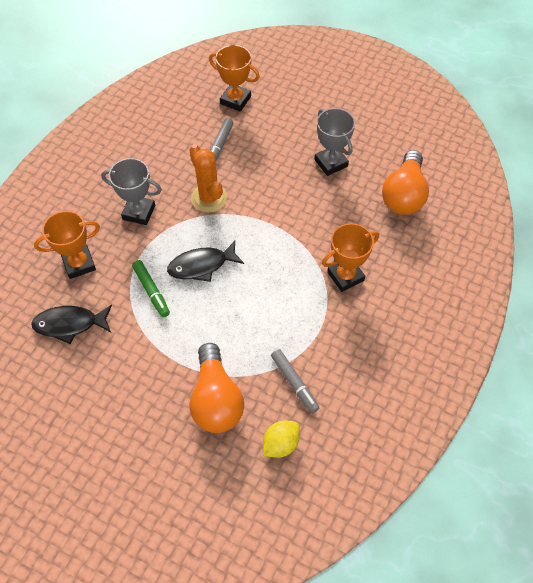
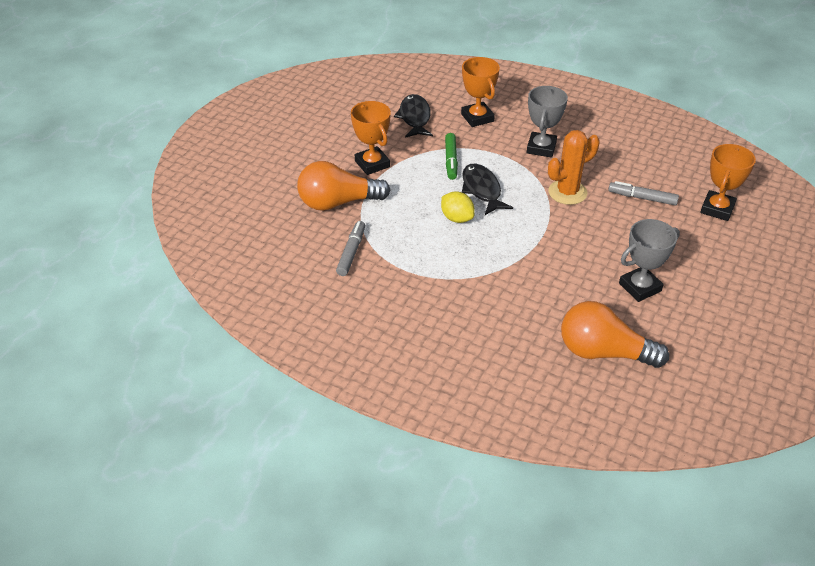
camera: 90 degrees right, 15 degrees down
green marker [132,260,170,317] -> green marker turned 60 degrees counterclockwise [445,133,458,180]
yellow lemon [263,421,300,458] -> yellow lemon moved to [441,191,475,223]
grey marker [271,349,319,413] -> grey marker turned 135 degrees clockwise [336,221,365,276]
orange trophy [322,223,379,292] -> orange trophy moved to [351,101,391,175]

